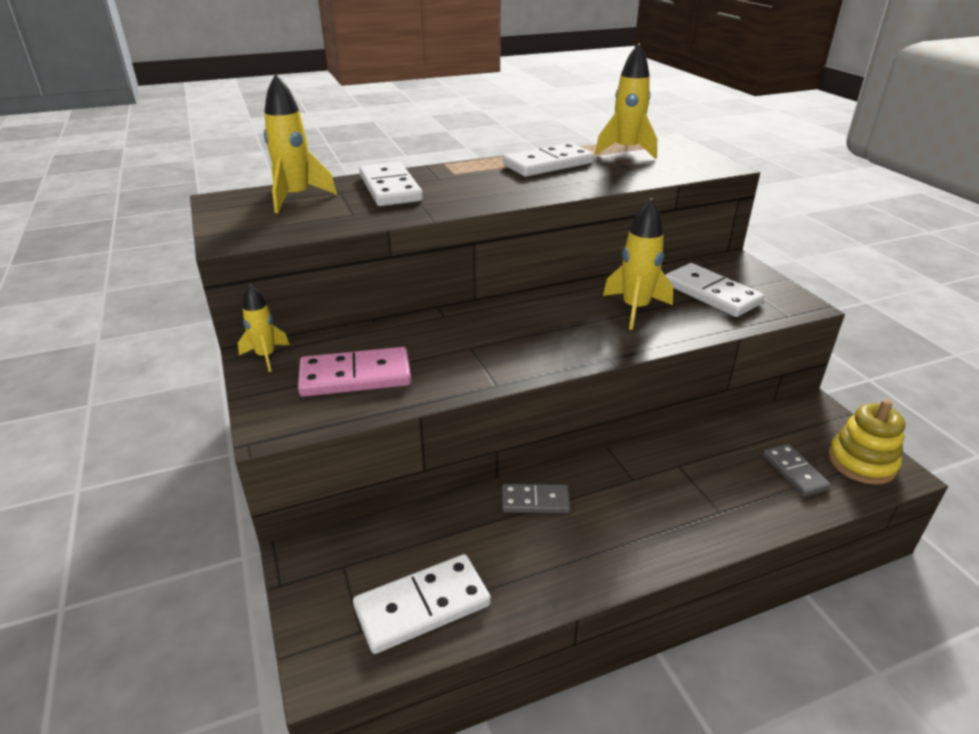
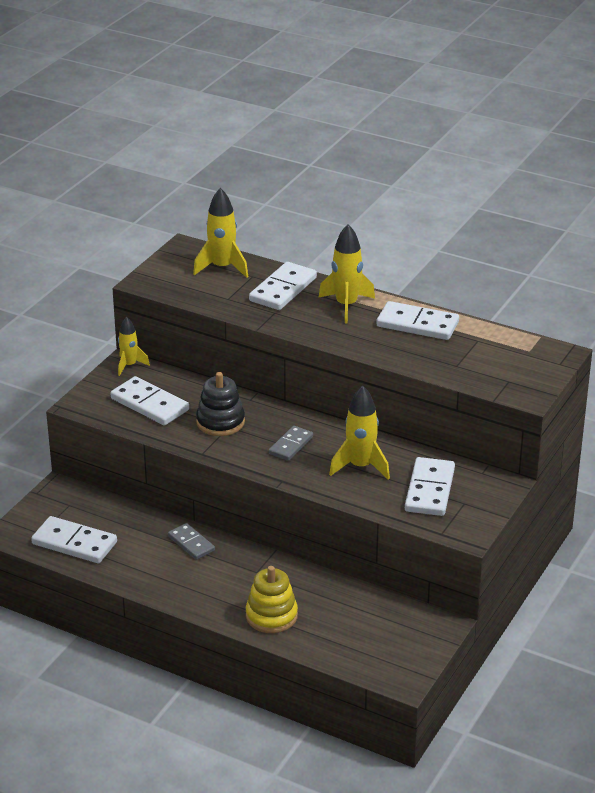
camera: 50 degrees right, 0 degrees up
pink domino [298,347,411,397] -> white domino [110,376,189,425]
yellow rocket [595,43,657,159] -> yellow rocket moved to [318,224,375,323]
grey domino [763,444,831,496] -> grey domino moved to [269,426,313,461]
yellow stacking toy [828,399,905,485] -> yellow stacking toy moved to [246,566,298,633]
none -> black stacking toy [196,372,245,436]

